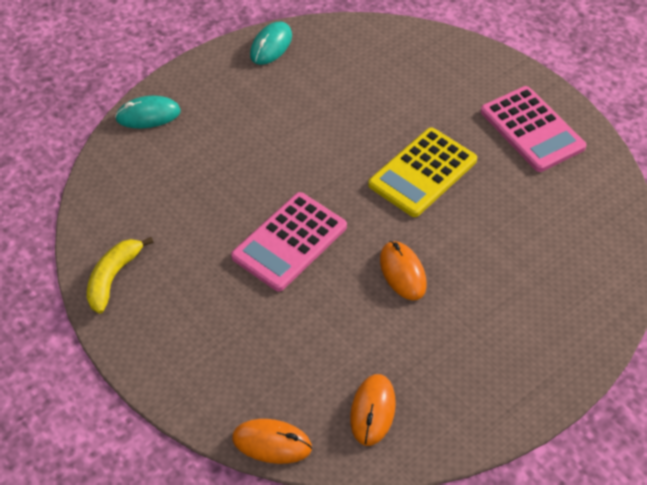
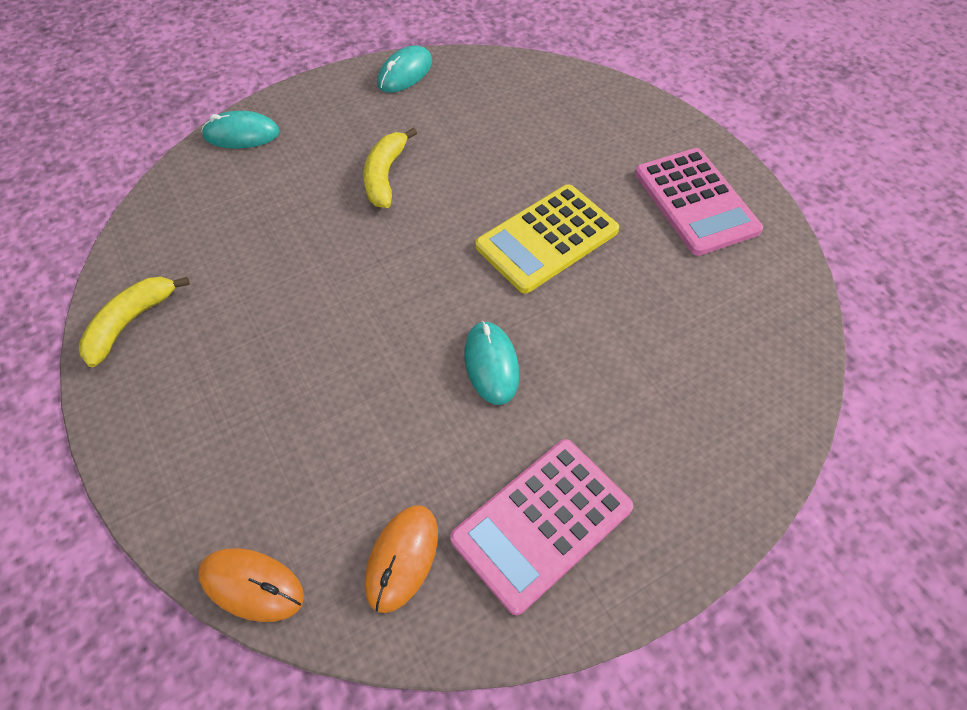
camera: 10 degrees right, 5 degrees up
pink calculator [231,192,347,292] -> pink calculator moved to [450,439,633,615]
orange mouse [380,241,427,300] -> turquoise mouse [464,321,519,405]
none -> yellow banana [364,127,417,208]

